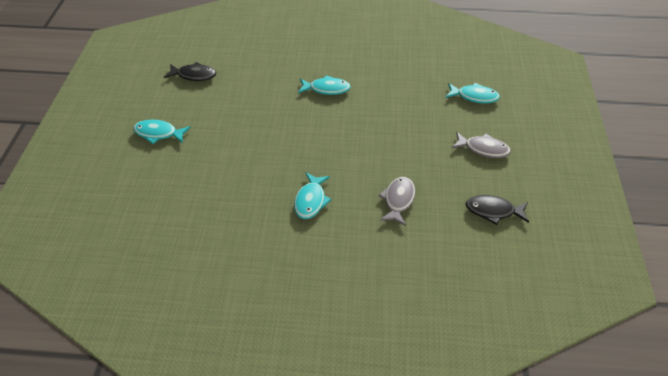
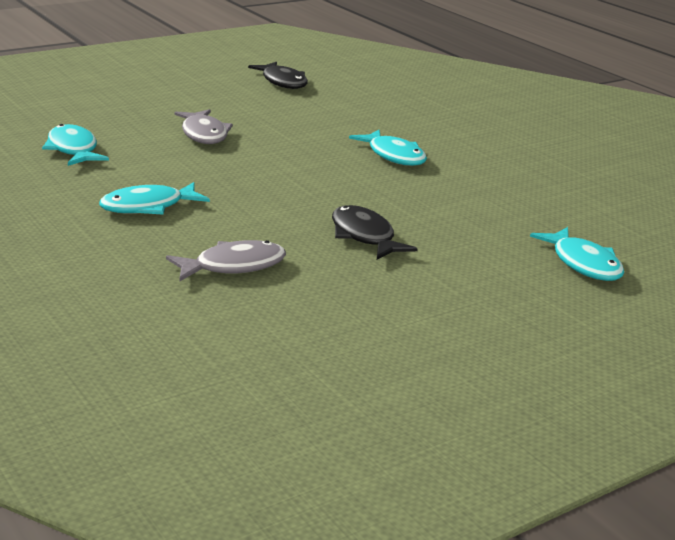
camera: 50 degrees right, 20 degrees down
turquoise fish [133,120,191,144] -> turquoise fish moved to [42,124,109,166]
grey fish [452,132,511,158] -> grey fish moved to [174,109,233,144]
black fish [466,195,529,225] -> black fish moved to [332,205,418,260]

